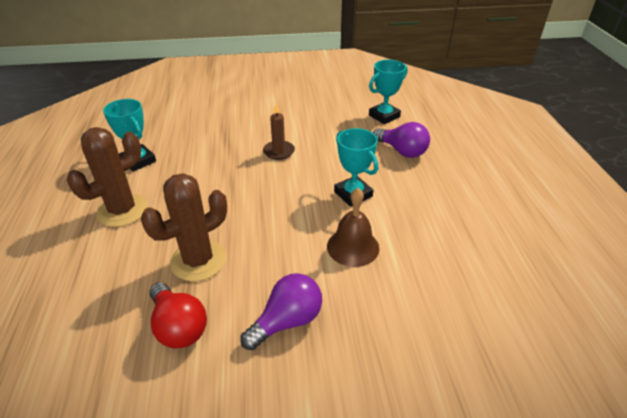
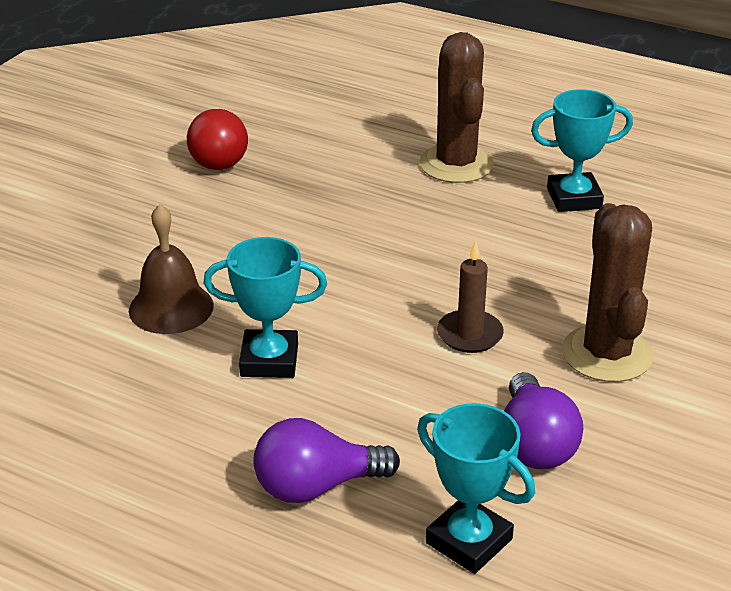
camera: 125 degrees right, 5 degrees down
brown cactus [141,173,227,281] -> brown cactus moved to [562,203,653,382]
red light bulb [149,282,207,349] -> red light bulb turned 105 degrees counterclockwise [187,109,248,170]
purple light bulb [240,273,322,350] -> purple light bulb moved to [504,372,583,469]
turquoise trophy [369,60,407,124] -> turquoise trophy turned 45 degrees counterclockwise [417,403,535,574]

